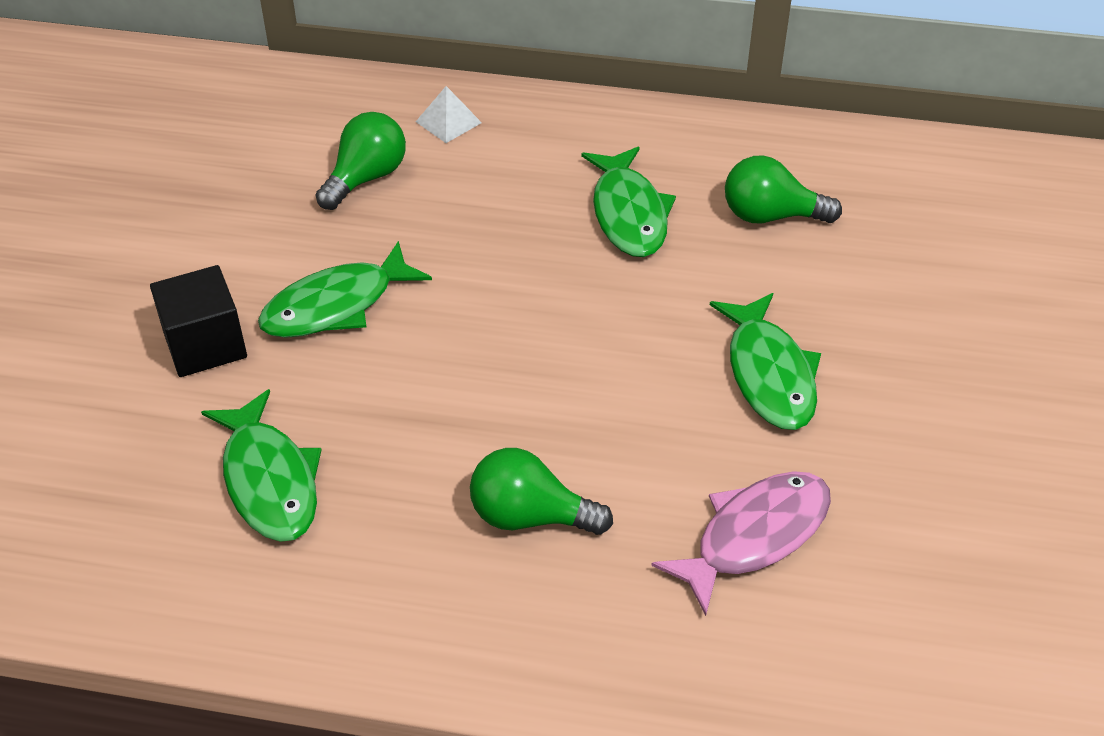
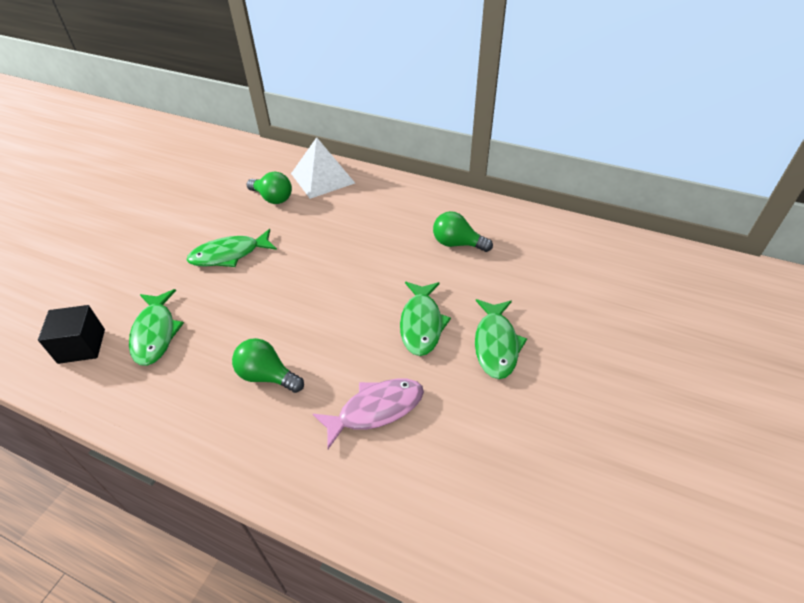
camera: 15 degrees right, 0 degrees up
black cube [150,265,247,377] -> black cube moved to [38,305,105,364]
green light bulb [315,112,406,210] -> green light bulb turned 75 degrees clockwise [247,172,292,204]
white pyramid [416,86,482,143] -> white pyramid [291,137,355,199], size x2.15
green fish [581,147,676,257] -> green fish moved to [475,299,527,379]

